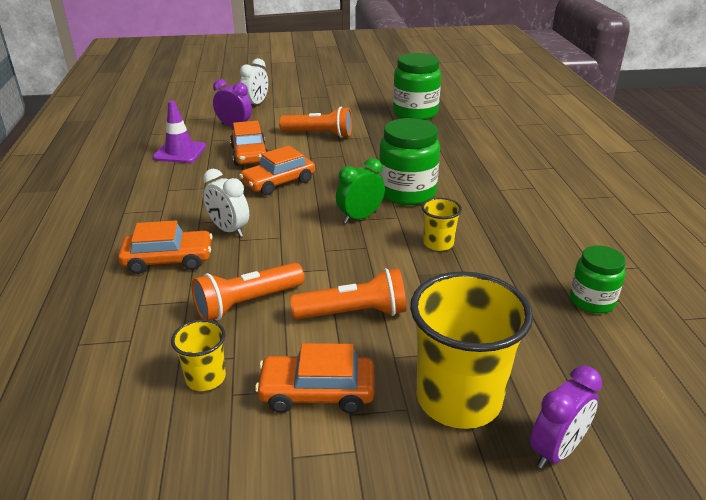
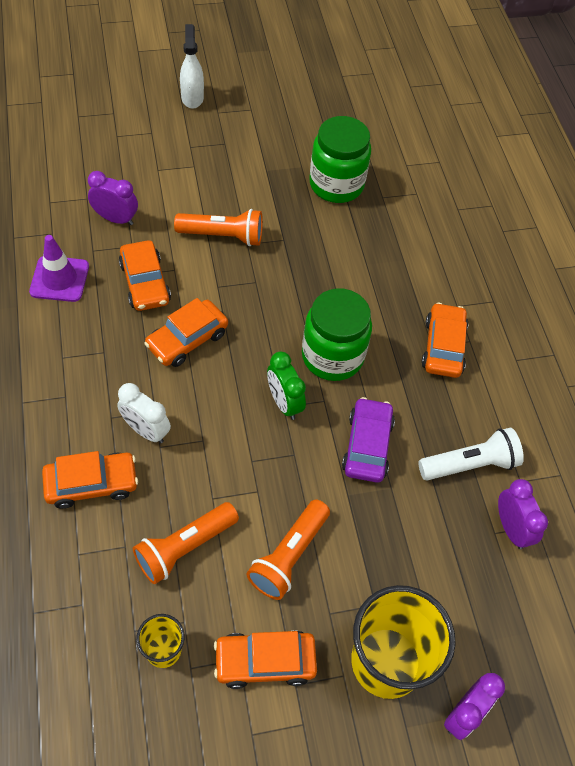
camera: 10 degrees left, 25 degrees up
white clock [240,58,268,105] -> none
orange flashlight [290,268,406,320] -> orange flashlight turned 135 degrees clockwise [247,499,330,600]
green clock [336,158,385,223] -> green clock turned 75 degrees counterclockwise [267,351,306,420]
yellow cup [422,198,462,251] -> purple car [342,397,395,483]
green jar [570,245,626,314] -> purple clock [498,479,548,549]
none -> white spray bottle [180,24,204,109]
none -> white flashlight [418,428,524,480]
none -> orange car [421,303,469,378]

